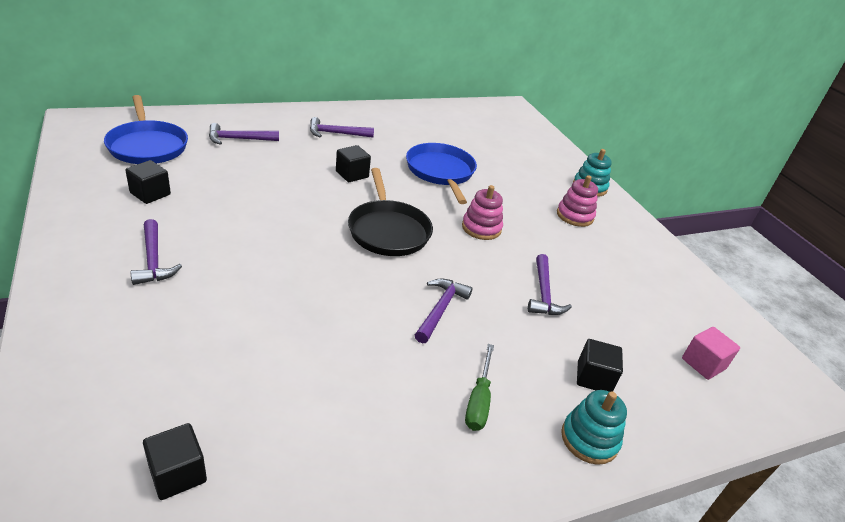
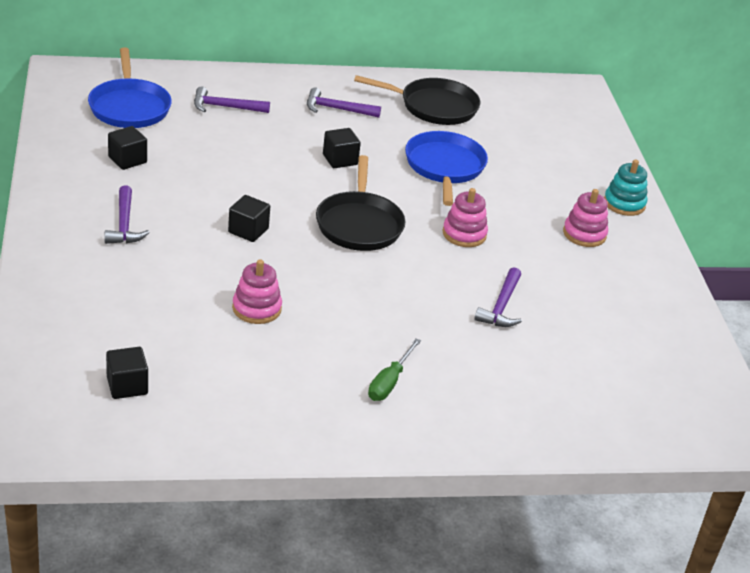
camera: 15 degrees right, 0 degrees up
purple hammer [415,278,473,344] -> none
turquoise stacking toy [561,390,627,465] -> none
black cube [577,339,623,392] -> black cube moved to [228,195,270,242]
pink cube [682,327,740,380] -> none
none -> pink stacking toy [232,260,282,324]
none -> black pan [354,75,480,125]

